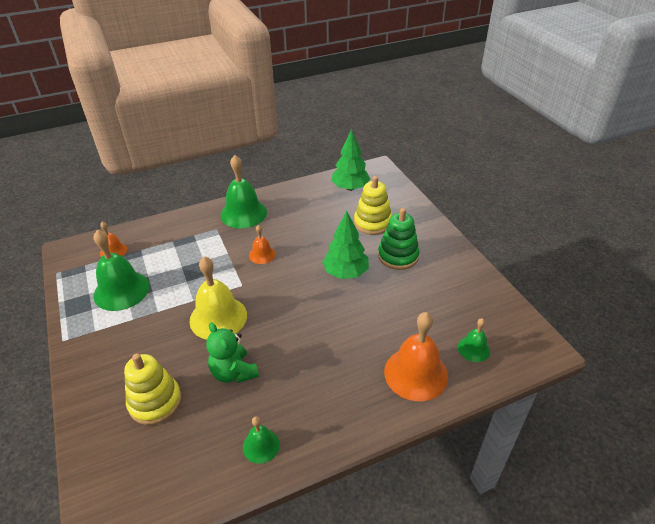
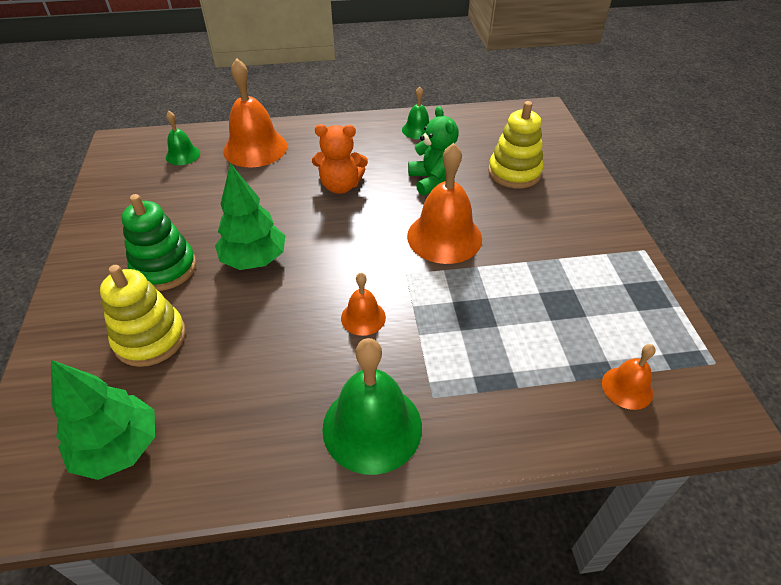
camera: 165 degrees left, 5 degrees up
green bell [94,230,150,311] -> none
yellow bell [189,256,247,340] -> orange bell [407,143,482,264]
none -> orange teddy bear [312,124,368,194]

